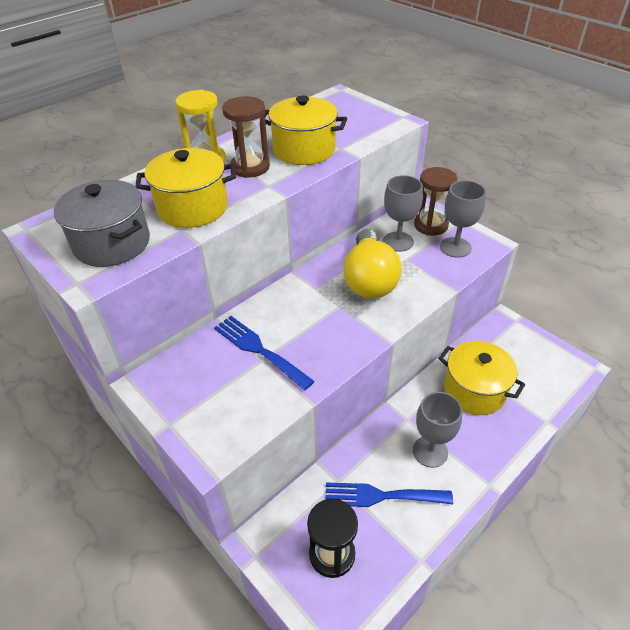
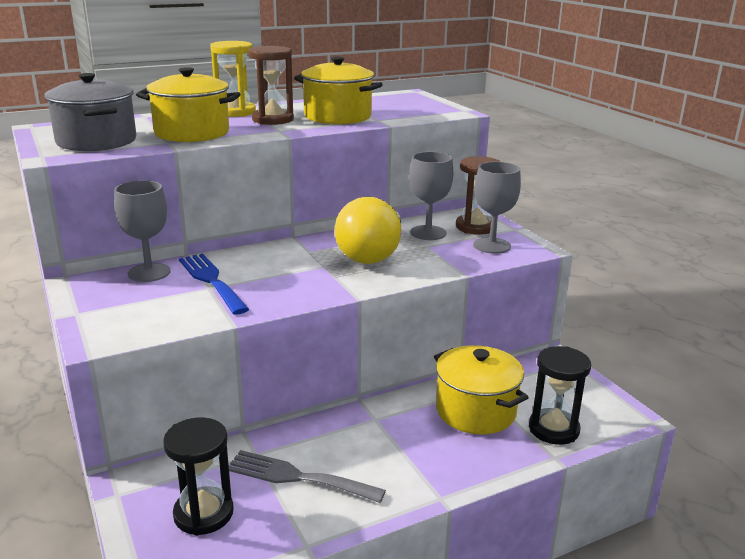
camera: 15 degrees right, 20 degrees down
blue fork [325,482,453,507] -> grey fork [229,450,386,503]
grey goblet [413,392,462,468] -> grey goblet moved to [114,180,170,282]
none -> black hourglass [529,346,591,445]

